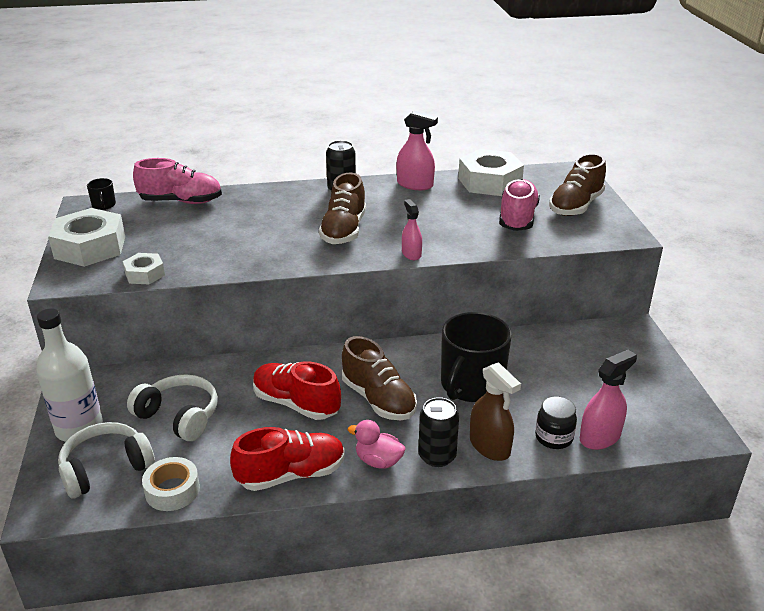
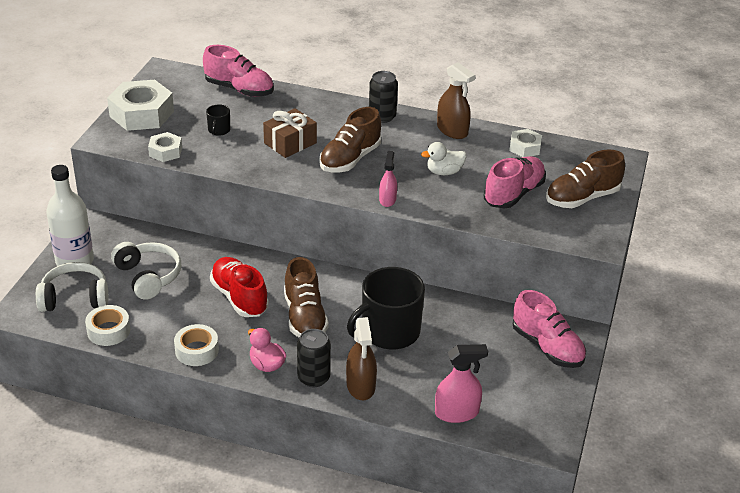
camera: 25 degrees right, 5 degrees up
black mug [87,178,116,210] -> black mug moved to [206,104,230,136]
red shoe [230,427,345,491] -> white tape [174,324,219,366]
pink spray bottle [397,111,438,190] -> brown spray bottle [437,62,475,139]
white nut [458,149,524,196] -> white nut [509,129,542,157], size x0.53
black jar [535,396,577,449] -> none
none -> brown gift [263,108,317,158]
none -> white duck [421,142,466,175]
none -> pink shoe [513,290,586,368]

